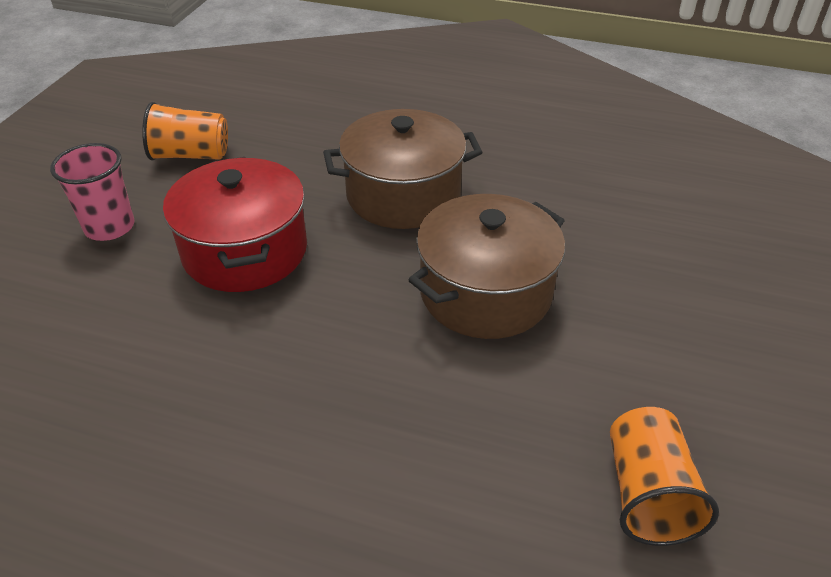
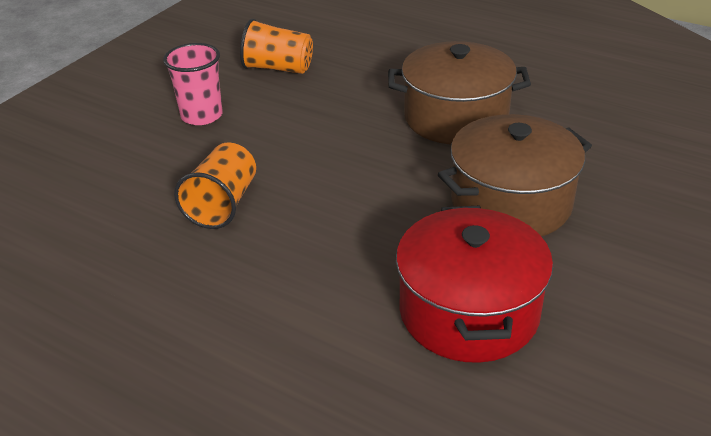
camera: 15 degrees right, 5 degrees down
red pot [163,157,307,292] -> red pot moved to [396,206,553,363]
orange cup [610,407,719,546] -> orange cup moved to [174,142,256,229]

